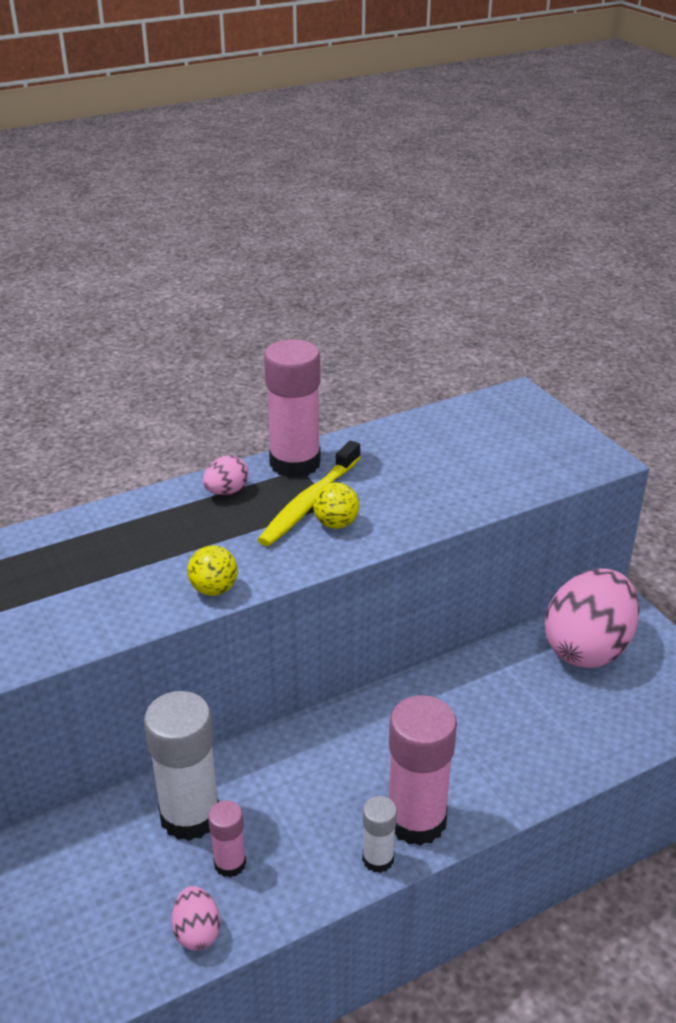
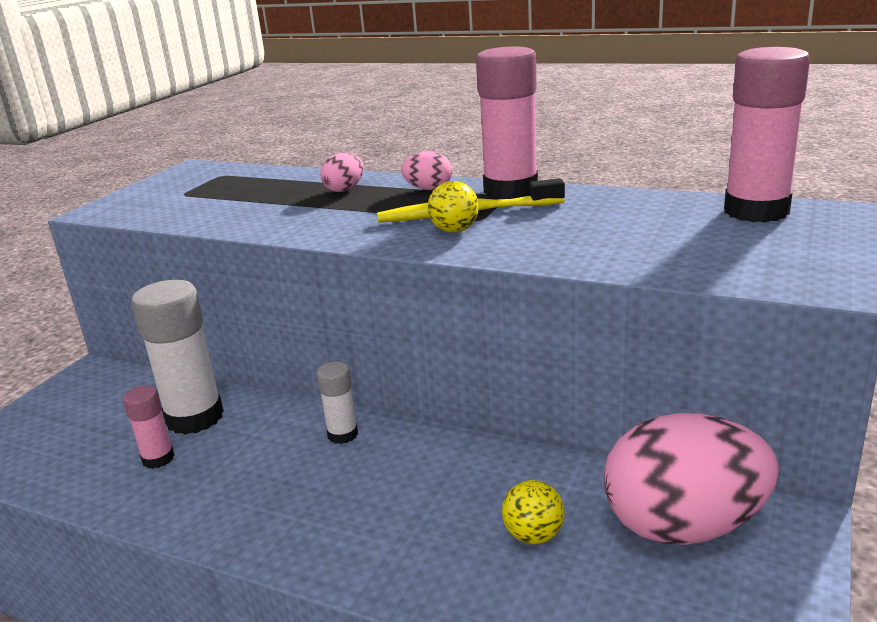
camera: 55 degrees right, 10 degrees down
pink egg [172,886,220,951] -> pink egg moved to [320,153,364,192]
yellow ball [187,546,238,596] -> yellow ball moved to [502,480,565,544]
white glue stick [362,796,397,873] -> white glue stick moved to [317,362,358,444]
pink glue stick [389,695,457,846] -> pink glue stick moved to [724,47,810,223]

